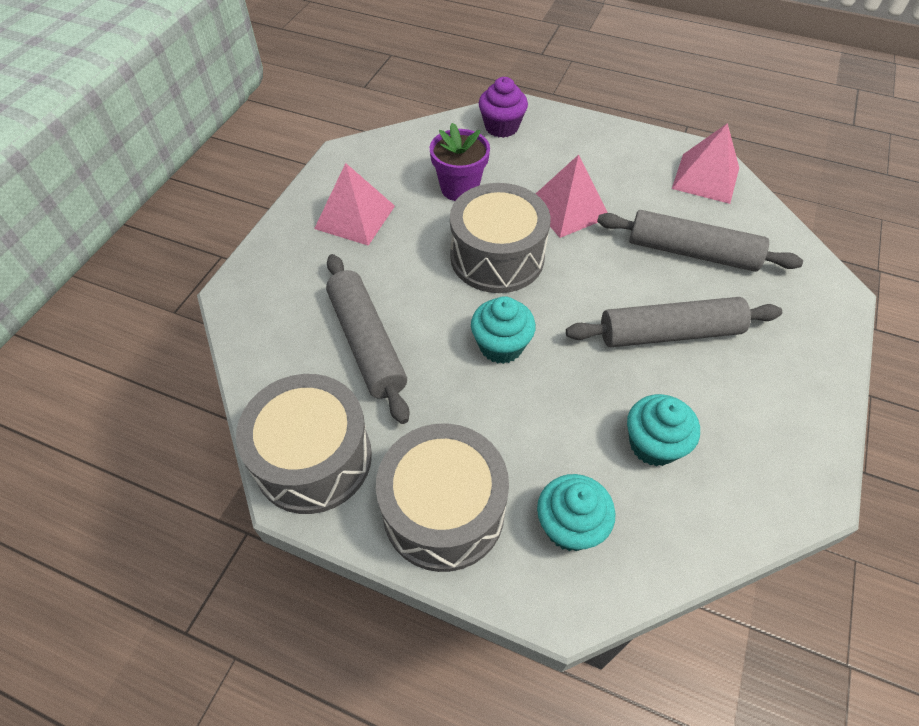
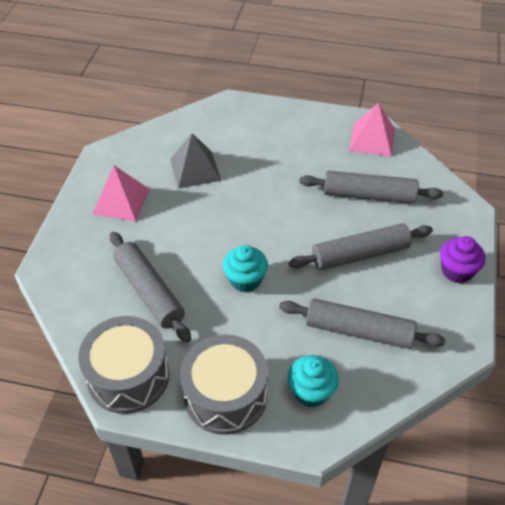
camera: 10 degrees left, 5 degrees down
purple flower pot [430,123,490,201] -> grey pyramid [170,133,221,189]
grey drum [450,183,551,293] -> none
purple cupcake [479,77,528,138] -> purple cupcake moved to [440,236,486,283]
pink pyramid [536,154,608,238] -> none
turquoise cupcake [627,394,700,466] -> grey rolling pin [279,298,445,349]

